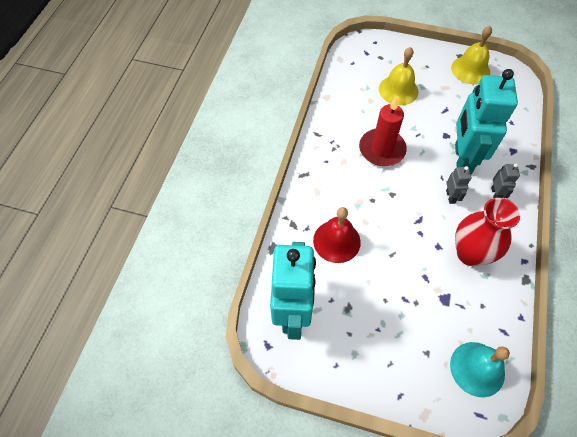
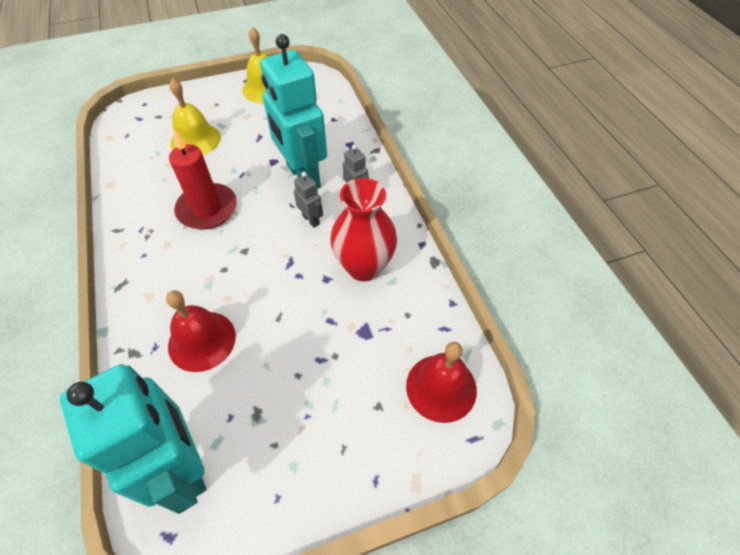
camera: 35 degrees left, 5 degrees down
turquoise bell [450,342,510,397] -> red bell [406,342,477,423]

